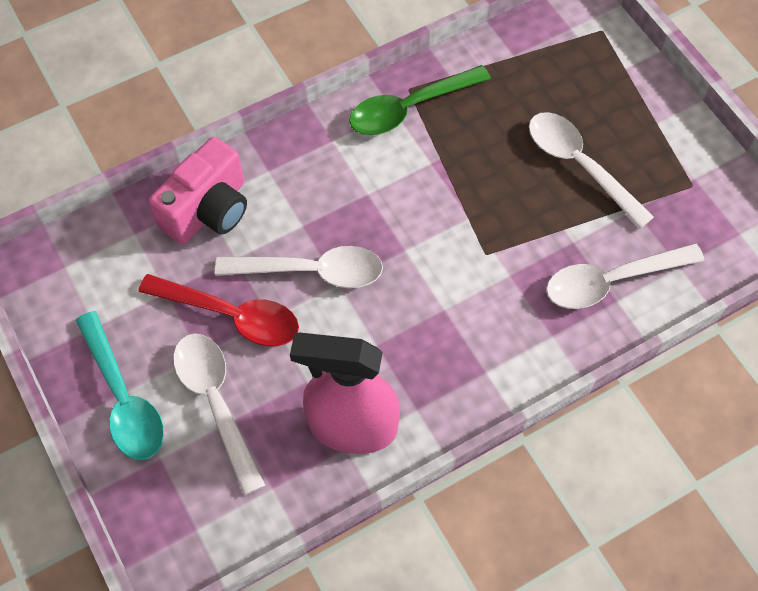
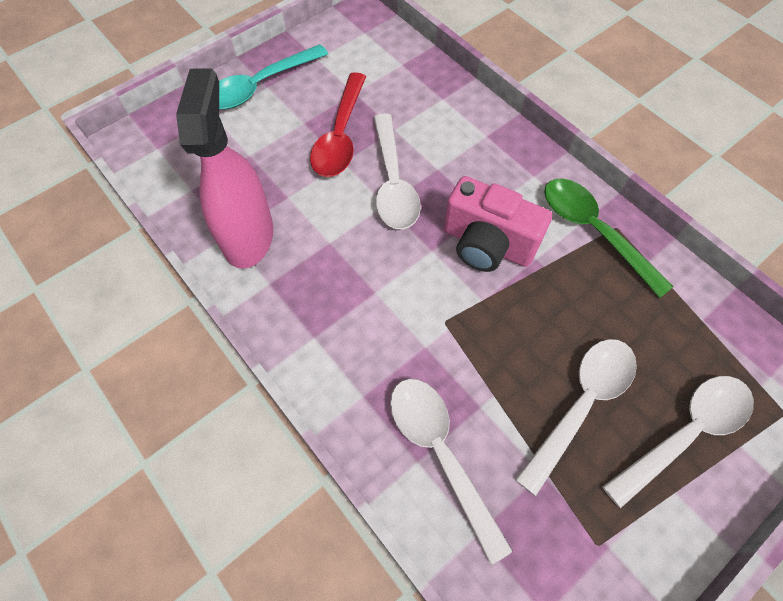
camera: 80 degrees right, 0 degrees up
pink camera [149,137,247,244] -> pink camera moved to [444,176,552,272]
white spoon [173,333,266,495] -> white spoon moved to [603,376,754,508]

